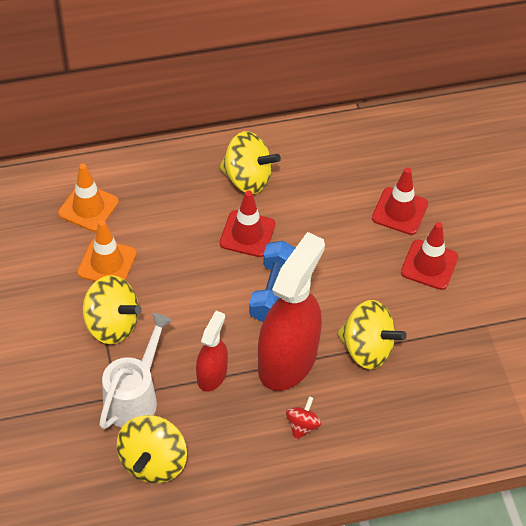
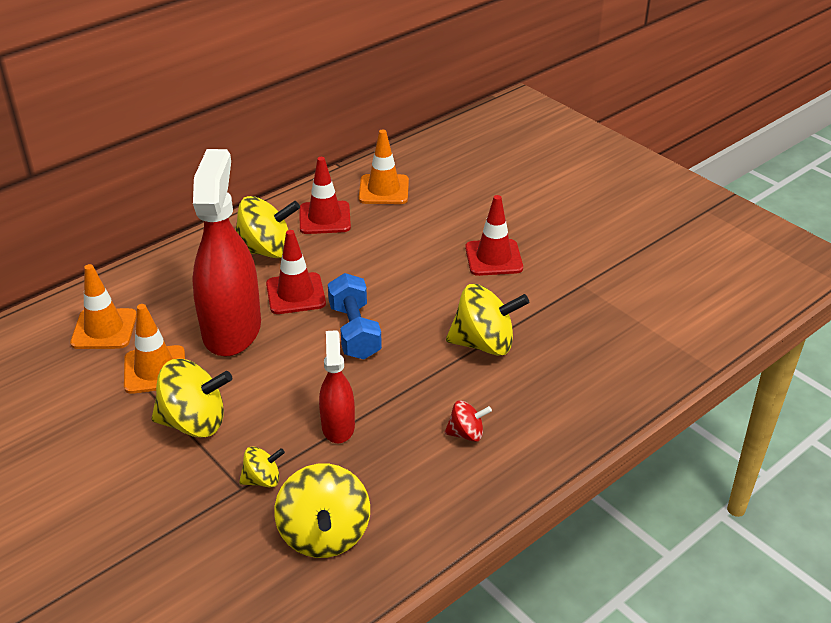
camera: 25 degrees left, 15 degrees down
white watering can [99,313,172,429] -> yellow spinning top [239,446,285,487]
red spray bottle [258,232,325,391] -> red spray bottle moved to [192,149,261,356]
red spinning top [286,396,321,440] -> red spinning top turned 90 degrees clockwise [444,400,492,442]
red traffic cone [372,168,428,235] -> red traffic cone moved to [300,157,351,234]
none -> orange traffic cone [359,129,409,204]

